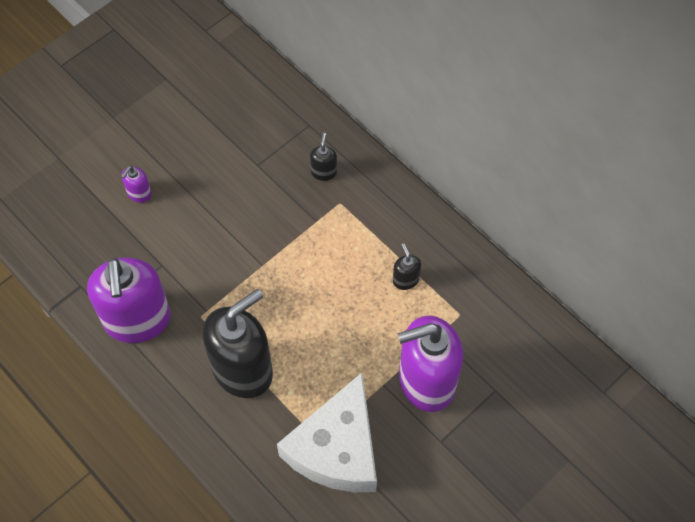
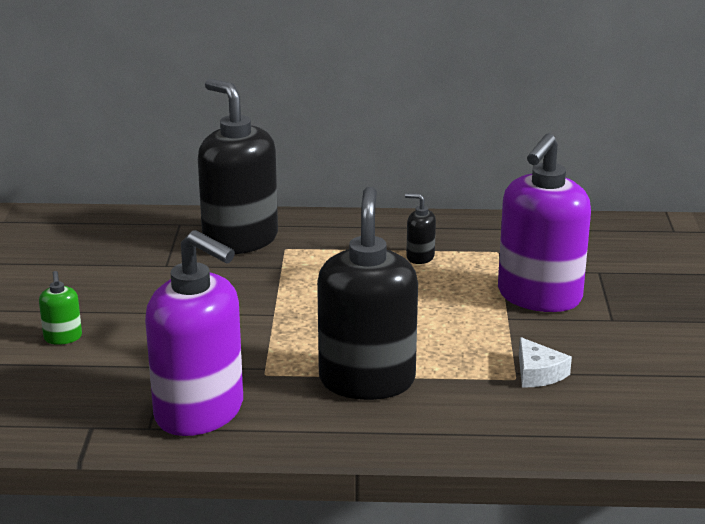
camera: 45 degrees left, 35 degrees down
purple soap dispenser [121,166,152,203] -> green soap dispenser [39,271,82,345]
white cheese [277,373,377,492] -> white cheese [519,337,572,388], size x0.40
black soap dispenser [310,133,337,181] -> black soap dispenser [198,79,278,254], size x2.42

